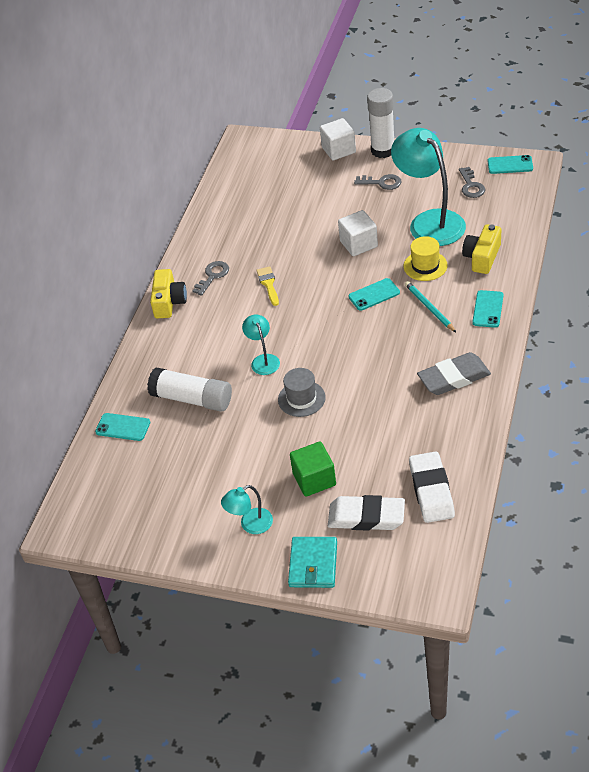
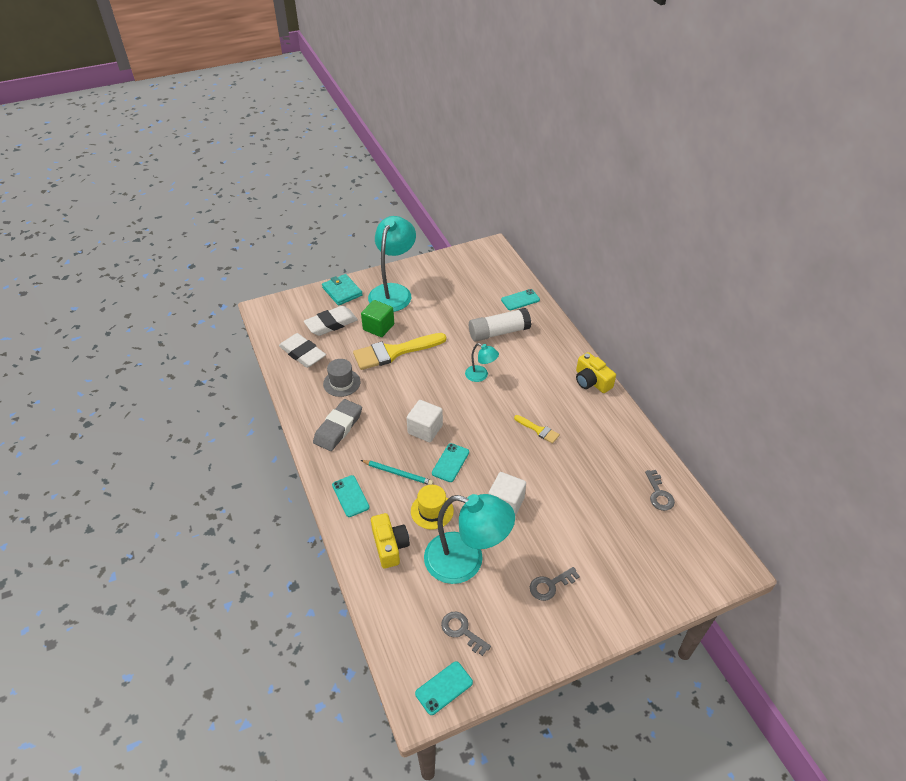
camera: 135 degrees right, 0 degrees up
grey key [192,261,229,296] -> grey key moved to [645,470,675,511]
turquoise lamp [221,485,273,534] -> turquoise lamp [368,216,416,312], size x2.09
grey hat [278,368,326,417] -> grey hat moved to [323,359,361,397]
white cube [320,118,356,160] -> white cube moved to [407,400,443,442]
white glue stick [367,88,394,158] -> none
none -> yellow brush [353,333,447,370]

